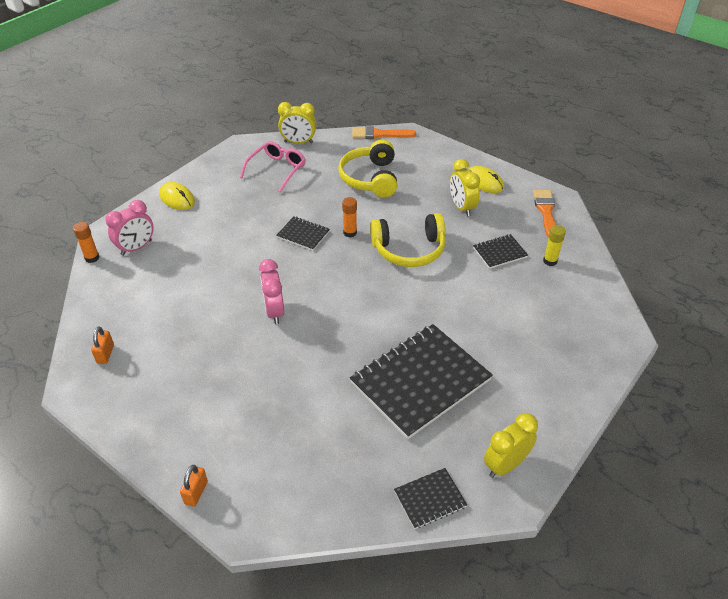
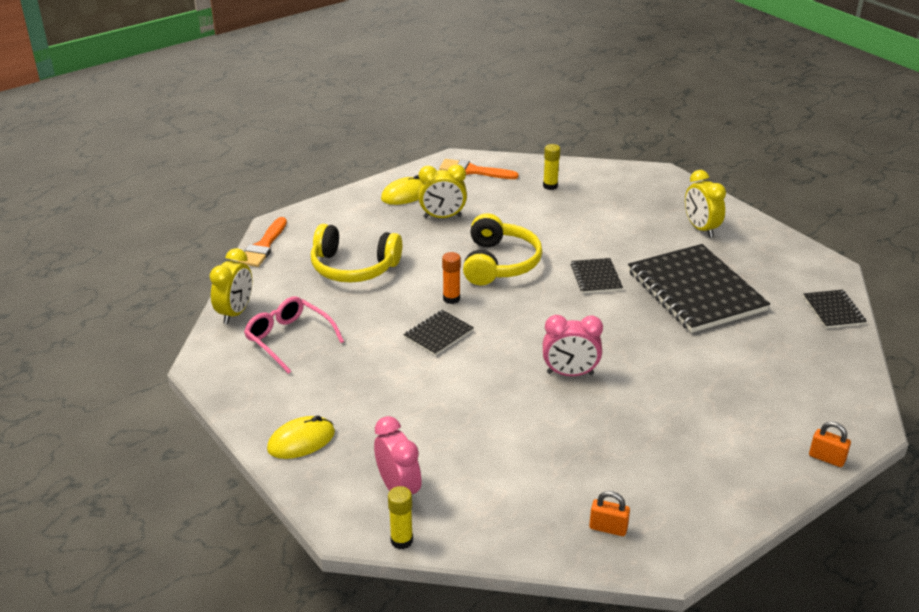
camera: 75 degrees left, 10 degrees down
orange glue stick [73,222,99,263] -> yellow glue stick [388,486,413,549]
black notebook [473,234,528,269] -> black notebook moved to [571,258,623,294]
yellow clock [484,413,538,478] -> yellow clock moved to [685,170,726,238]

